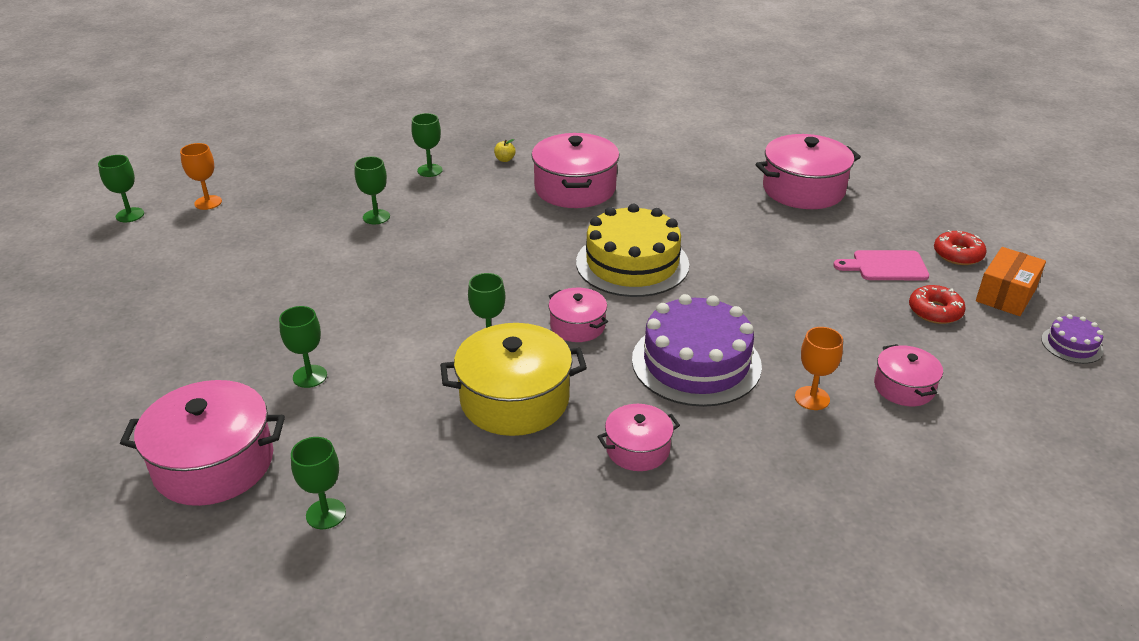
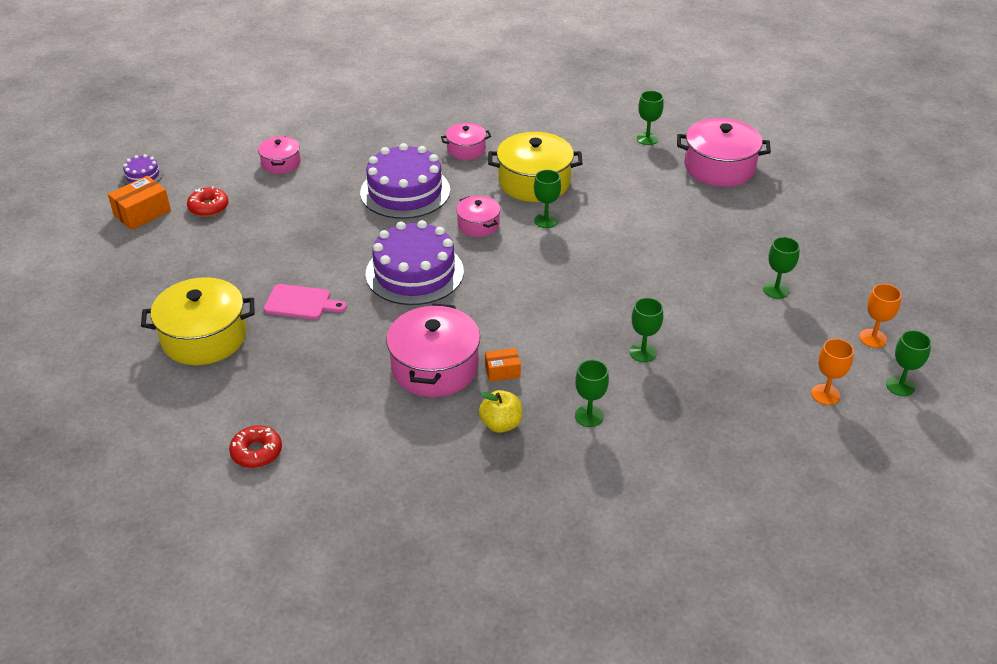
camera: 170 degrees left, 5 degrees up
green goblet [279,306,327,388] -> green goblet moved to [763,237,800,299]
yellow apple [494,139,516,162] -> yellow apple [479,390,522,433], size x1.72
yellow cake [576,204,689,297] -> purple cake [365,220,464,305]
pink pot [756,134,861,209] -> yellow pot [141,277,254,365]
orange goblet [795,327,843,410] -> orange goblet moved to [859,284,902,348]
pink cutting board [833,250,929,280] -> pink cutting board moved to [263,284,347,319]
red donut [934,230,987,265] -> red donut moved to [229,425,282,468]
none -> orange box [485,348,521,381]

